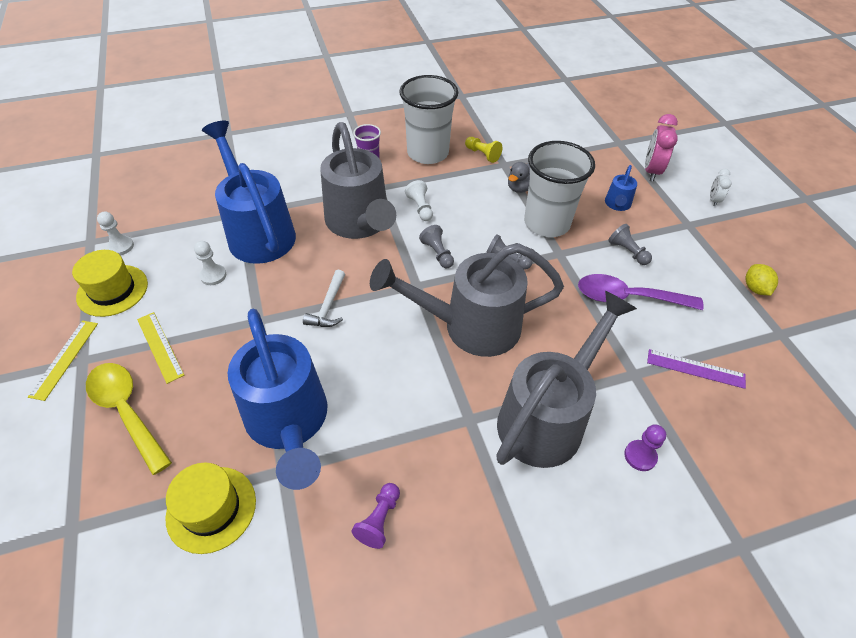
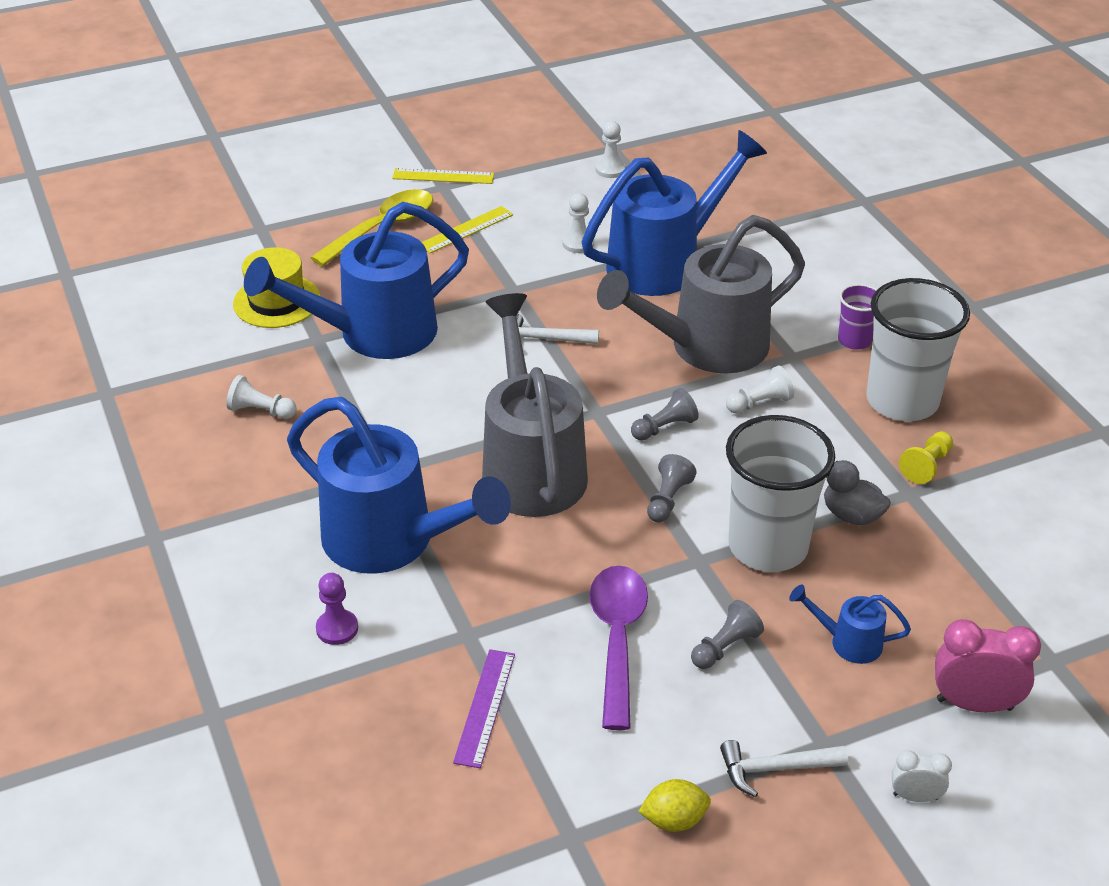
camera: 85 degrees right, 10 degrees down
yellow hat [72,250,148,317] -> none
purple pawn [351,483,400,549] -> white pawn [226,375,297,419]
grey watering can [496,291,637,468] -> blue watering can [287,397,511,574]
none -> white hammer [720,740,848,797]

